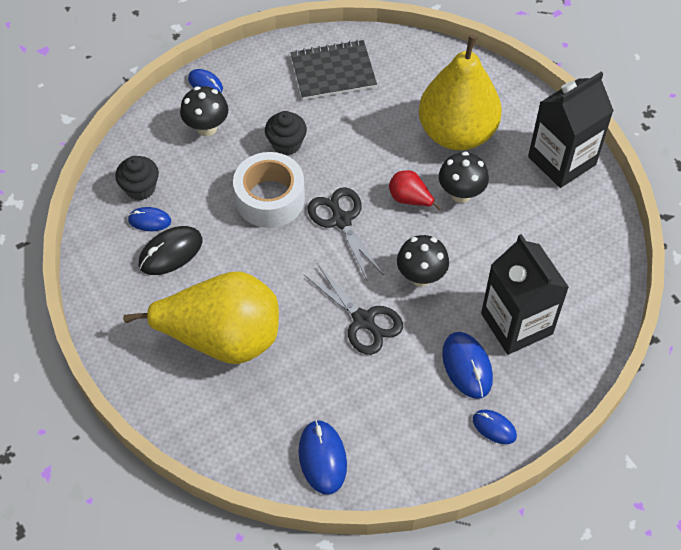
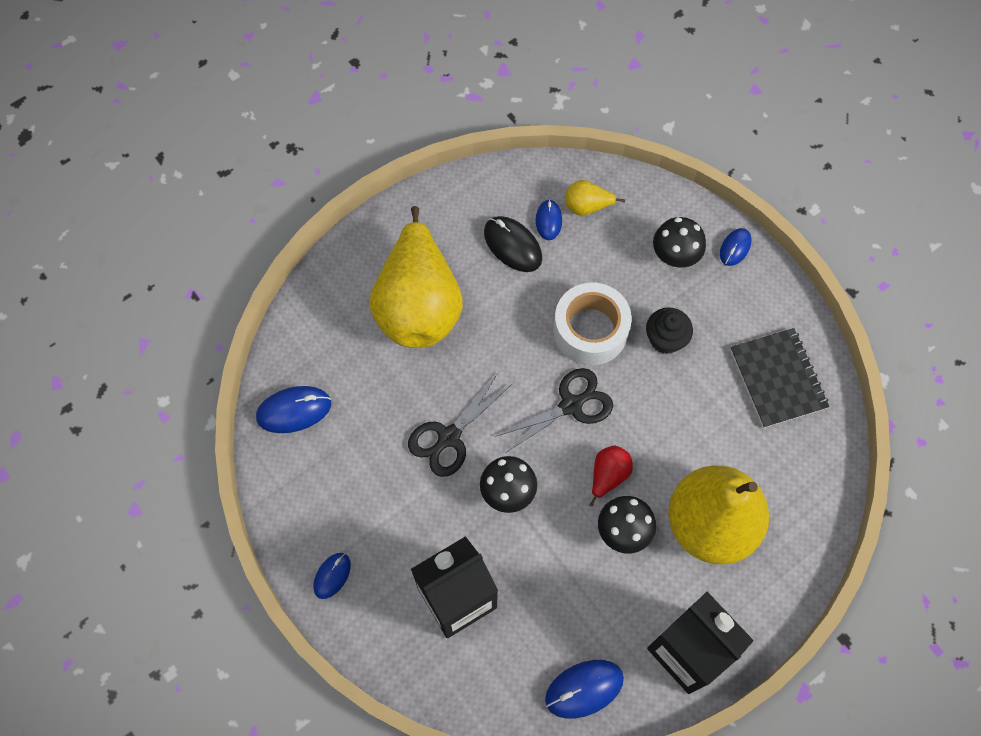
camera: 85 degrees right, 10 degrees up
black cupcake [115,156,159,200] -> yellow pear [566,180,625,216]
blue mouse [442,332,493,399] -> blue mouse moved to [545,660,624,719]

